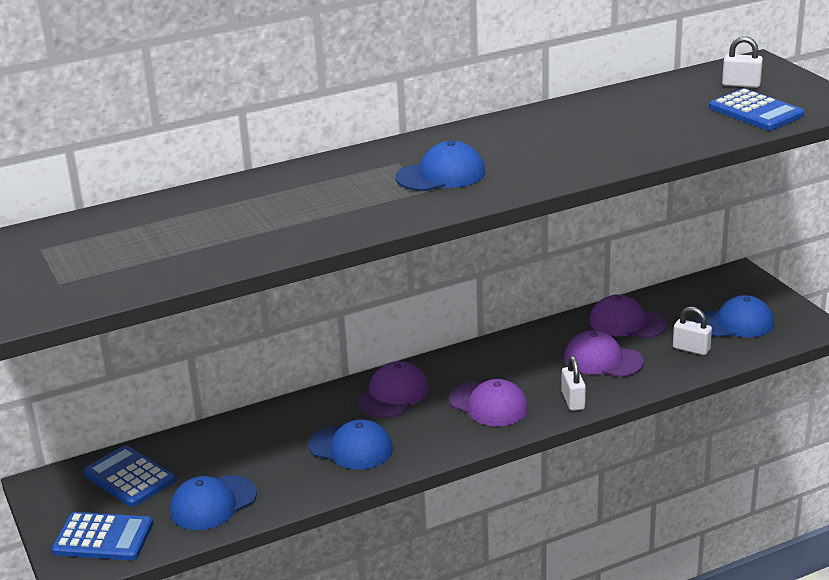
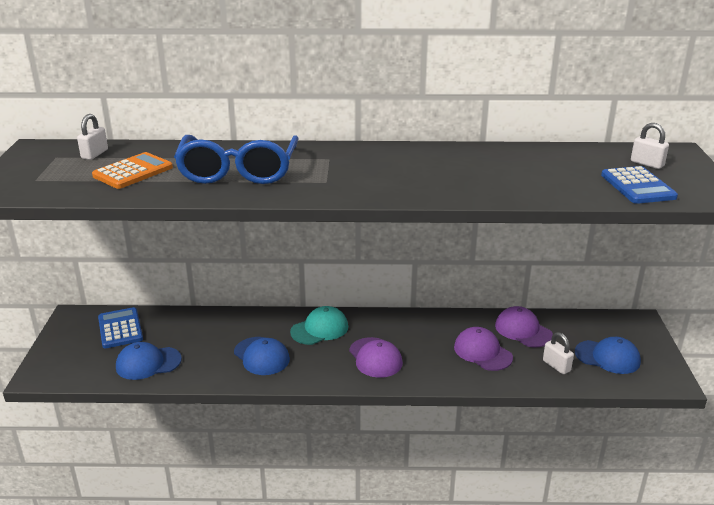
camera: 25 degrees right, 0 degrees up
blue calculator [52,512,153,560] -> none
purple cap [358,361,429,418] -> turquoise cap [290,306,348,345]
blue cap [396,141,485,191] -> none
white padlock [561,356,586,411] -> white padlock moved to [77,114,108,160]
none -> orange calculator [92,152,173,189]
none -> blue glasses [174,135,299,184]

